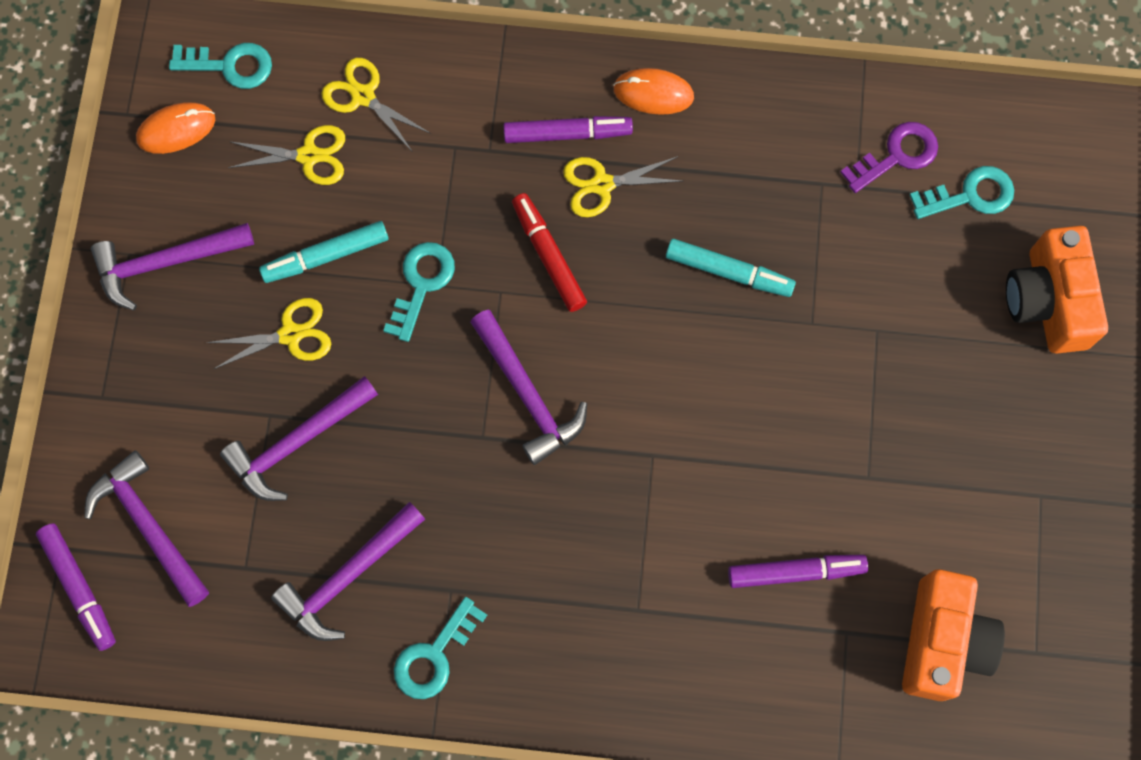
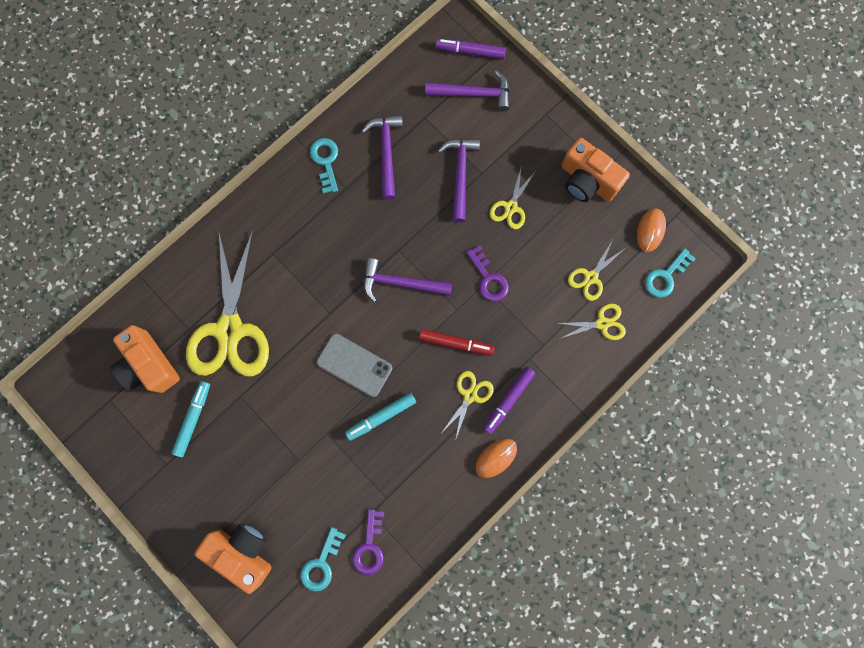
camera: 130 degrees right, 5 degrees up
purple hammer [91,223,254,311] -> orange camera [561,138,630,202]
turquoise marker [259,221,389,283] -> turquoise marker moved to [171,381,210,457]
turquoise key [383,242,455,342] -> purple key [467,245,509,302]
purple marker [728,555,868,588] -> yellow scissors [186,231,269,376]
none -> grey phone [316,334,392,397]

